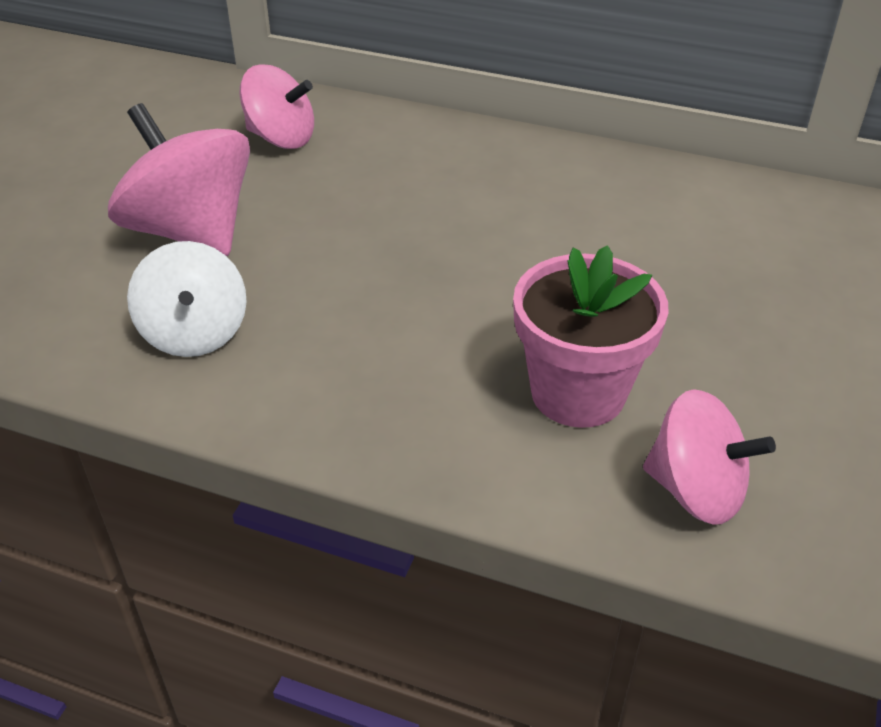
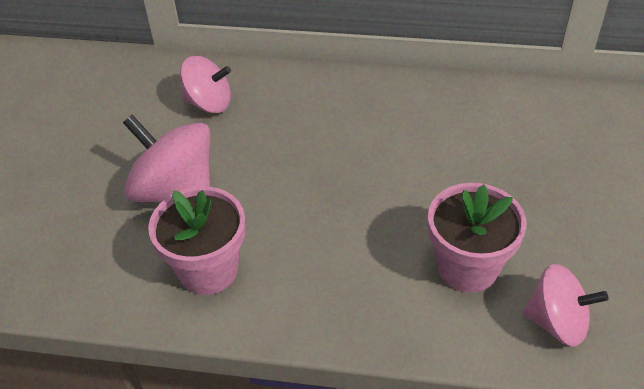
camera: 10 degrees left, 5 degrees up
white spinning top [127,241,247,357] -> pink flower pot [148,186,246,295]

